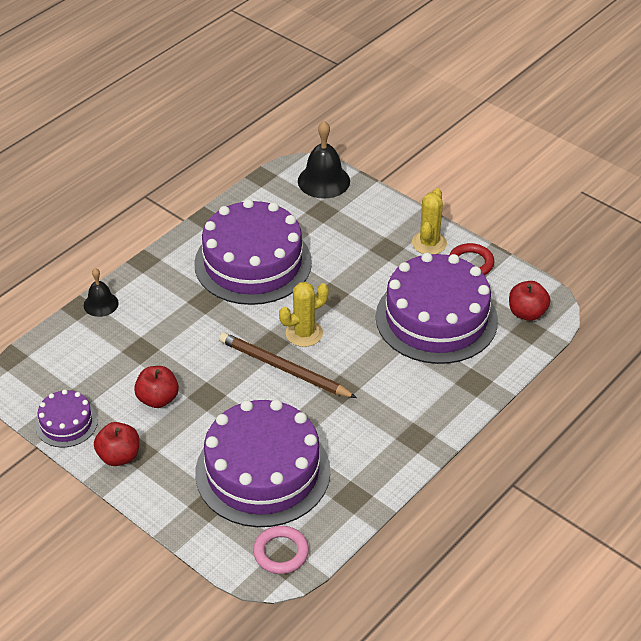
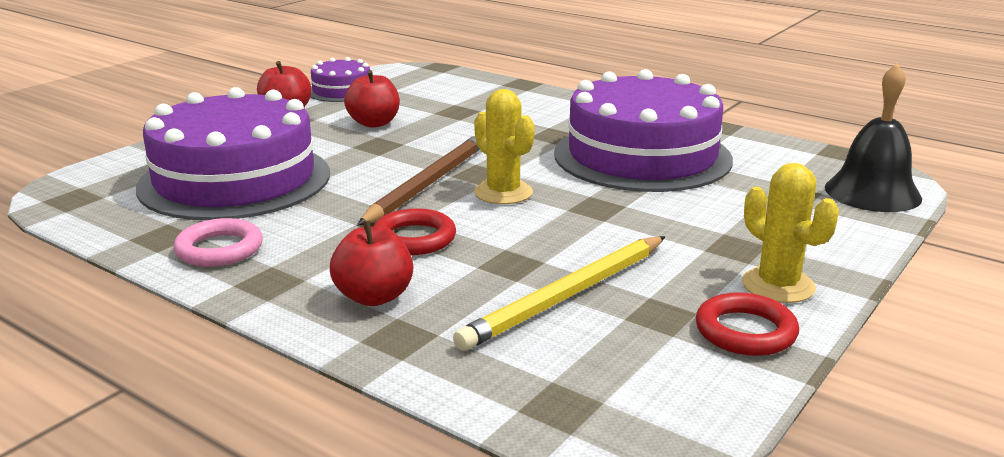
camera: 85 degrees right, 20 degrees down
black bell [84,268,119,317] -> none
pink ring [253,526,309,574] -> pink ring moved to [173,218,263,267]
purple cake [376,253,498,364] -> yellow pencil [453,236,665,351]
yellow cactus [412,188,447,254] -> yellow cactus turned 45 degrees clockwise [742,163,839,303]
red apple [509,281,551,321] -> red apple moved to [330,220,413,306]
none -> red ring [373,208,456,255]

